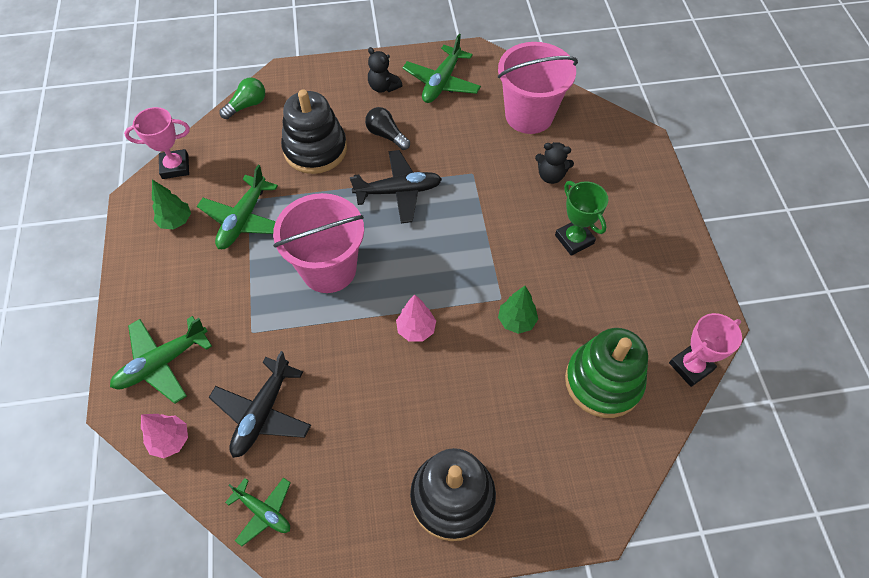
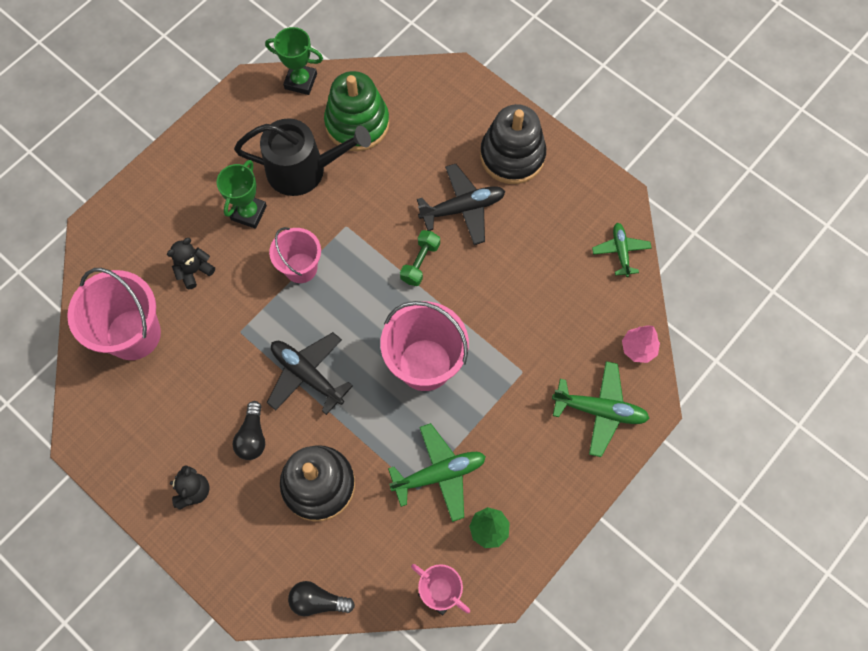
camera: 130 degrees left, 10 degrees up
black plane [209,351,311,458] -> black plane moved to [417,164,505,245]
green light bulb [219,78,265,119] -> black light bulb [288,581,355,616]
pink tree [396,294,436,341] -> green dumbbell [400,230,440,286]
green plane [403,34,481,103] -> none
green tree [498,286,538,334] -> none
black teddy bear [535,142,574,184] -> black teddy bear turned 105 degrees counterclockwise [167,238,215,289]
pink trophy [669,313,742,387] -> green trophy [265,27,323,95]
none -> black watering can [234,118,371,196]
none -> pink bucket [269,227,321,283]

